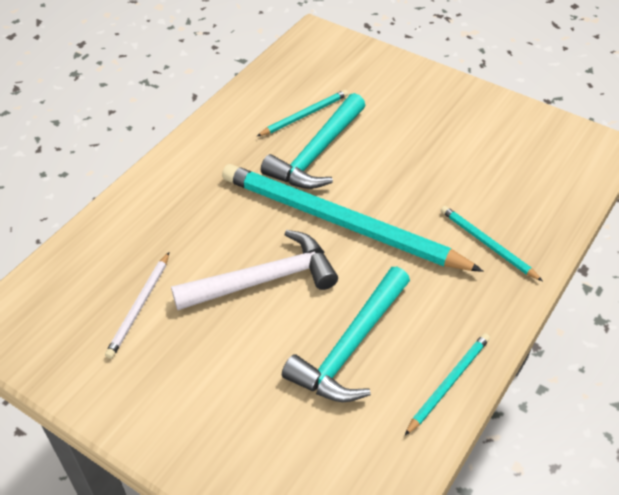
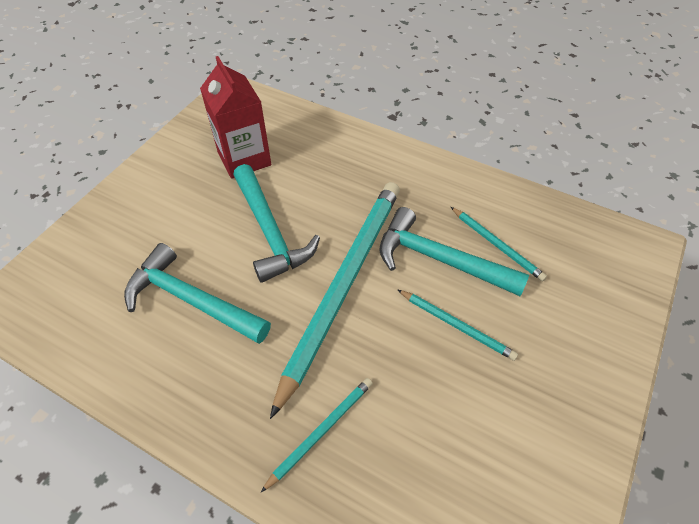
camera: 85 degrees right, 5 degrees up
white pencil [105,252,169,359] -> red carton [200,56,271,179]
white hammer [171,230,338,310] -> turquoise hammer [233,164,320,283]
turquoise pencil [405,333,490,435] -> turquoise pencil moved to [397,289,518,361]

